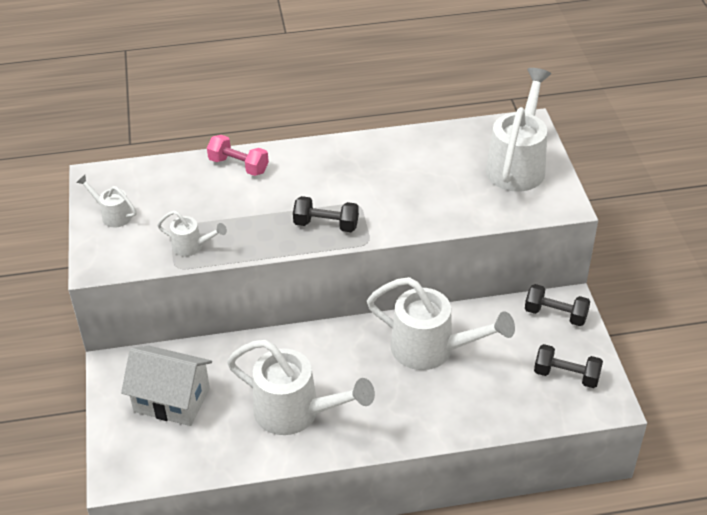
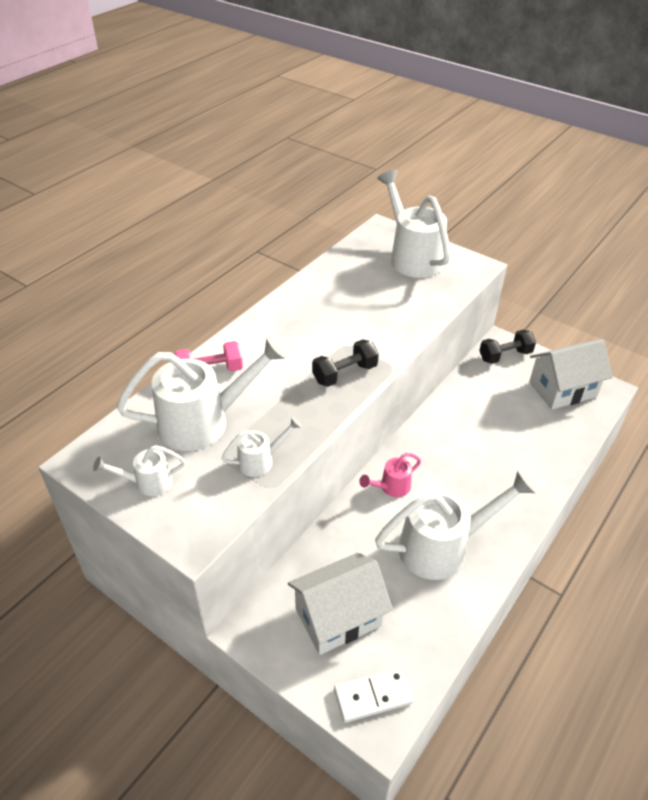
camera: 45 degrees left, 0 degrees up
white watering can [367,277,515,370] -> white watering can moved to [117,336,287,451]
black dumbbell [534,344,603,388] -> white house [529,339,612,410]
none -> white domino [334,667,414,723]
none -> pink watering can [359,453,421,497]

